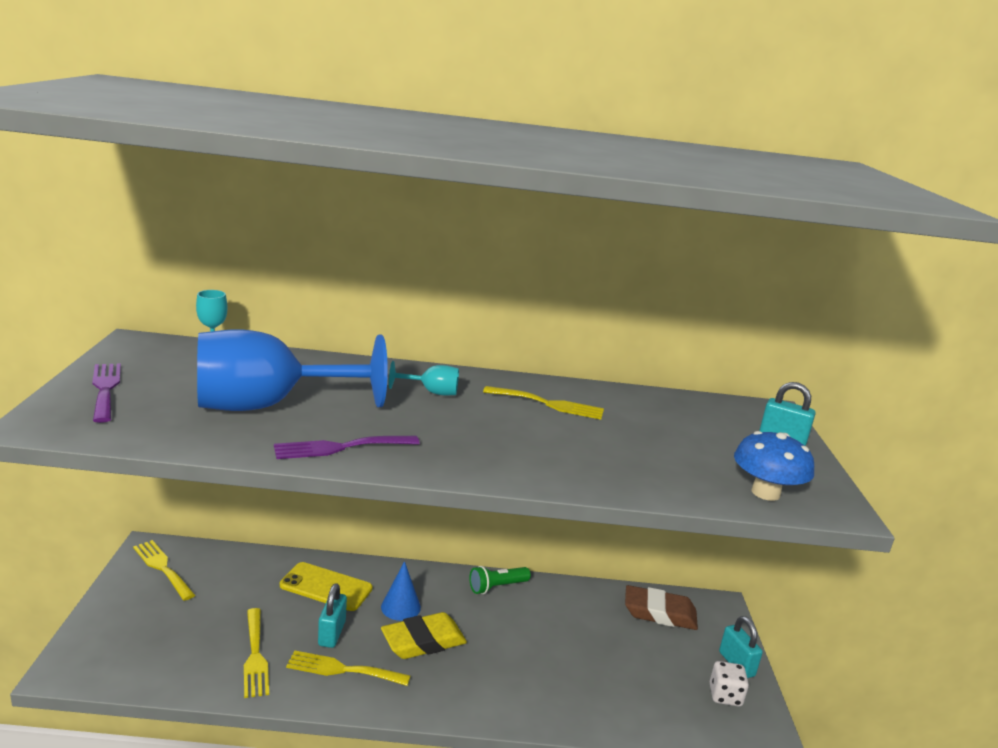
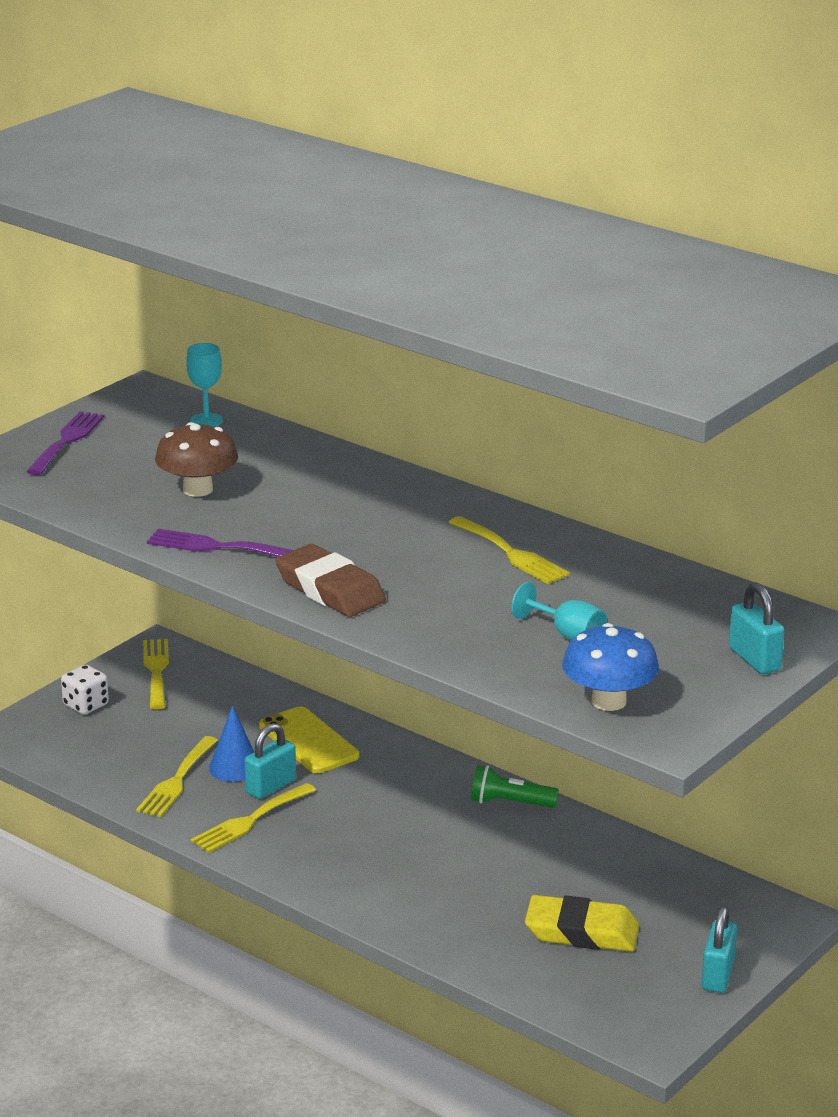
camera: 40 degrees right, 5 degrees up
blue goblet [197,329,388,411] -> brown mushroom [155,422,238,497]
yellow fork [286,651,410,686] -> yellow fork turned 90 degrees counterclockwise [191,783,316,853]
blue cone [381,561,421,621] -> blue cone moved to [209,705,254,782]
yellow eraser [381,612,467,659] -> yellow eraser moved to [525,895,639,952]
turquoise goblet [389,361,459,395] -> turquoise goblet moved to [512,582,607,640]
brown eraser [625,585,698,630] -> brown eraser moved to [275,544,386,617]
white dice [710,661,749,706] -> white dice moved to [61,665,109,714]

